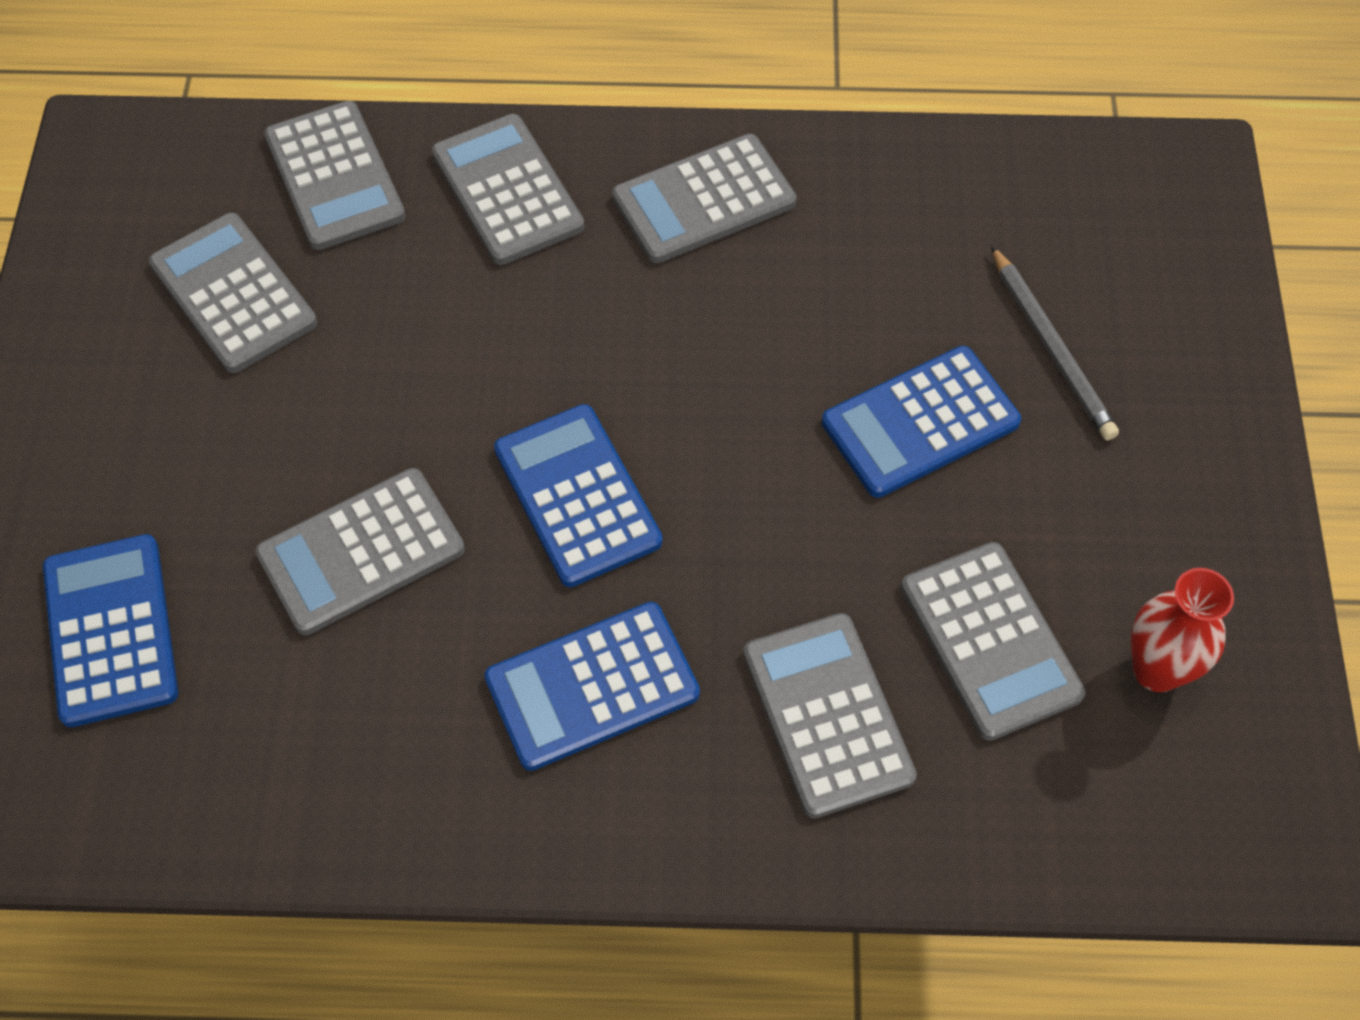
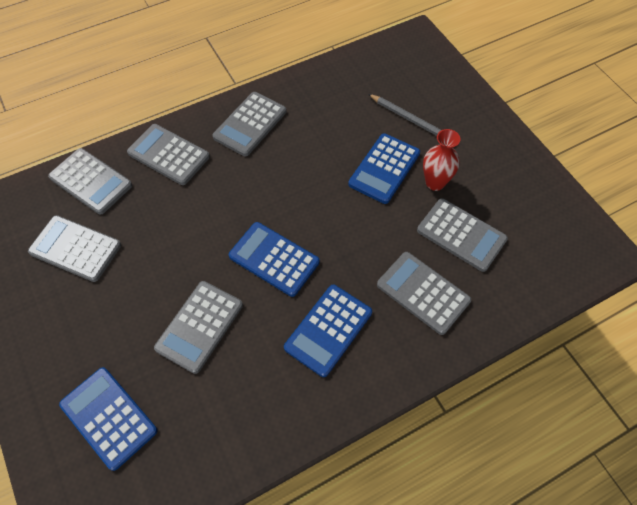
camera: 30 degrees left, 0 degrees up
red vase [1131,568,1234,692] -> red vase moved to [423,129,461,191]

